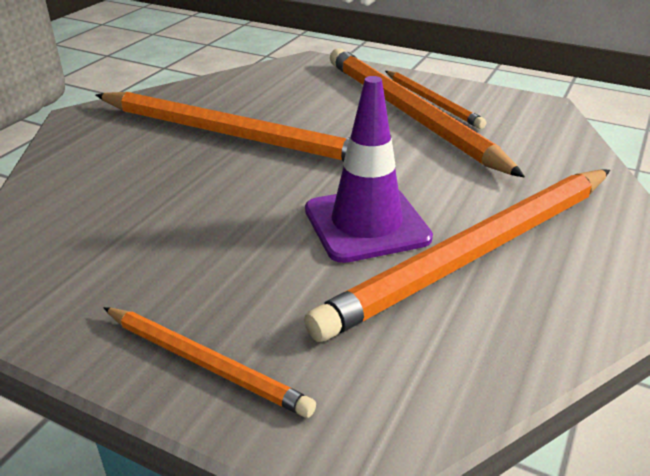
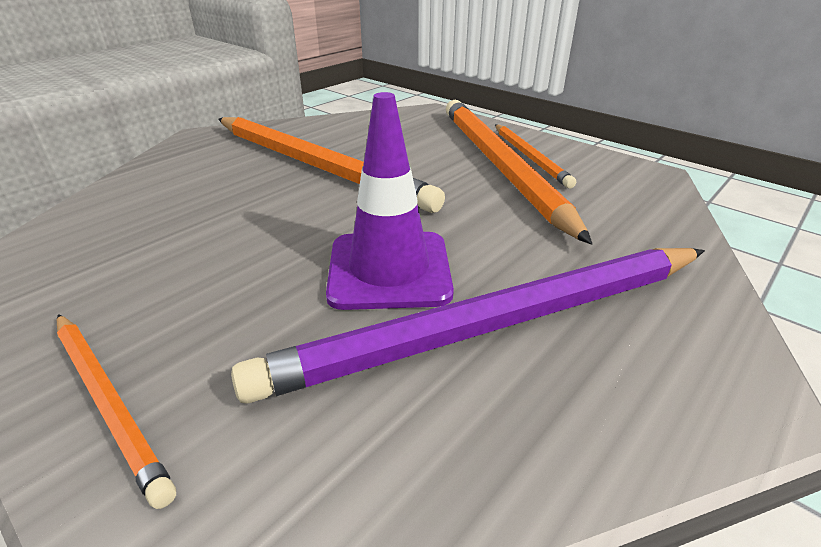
camera: 15 degrees right, 0 degrees up
orange pencil [304,170,610,342] -> purple pencil [231,248,705,404]

